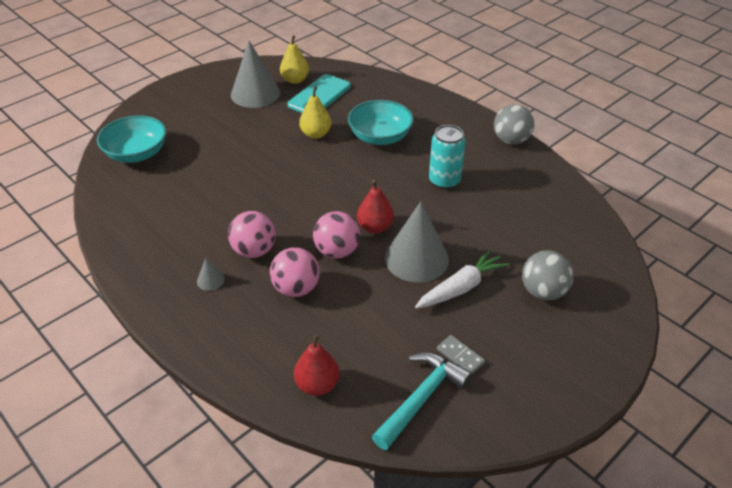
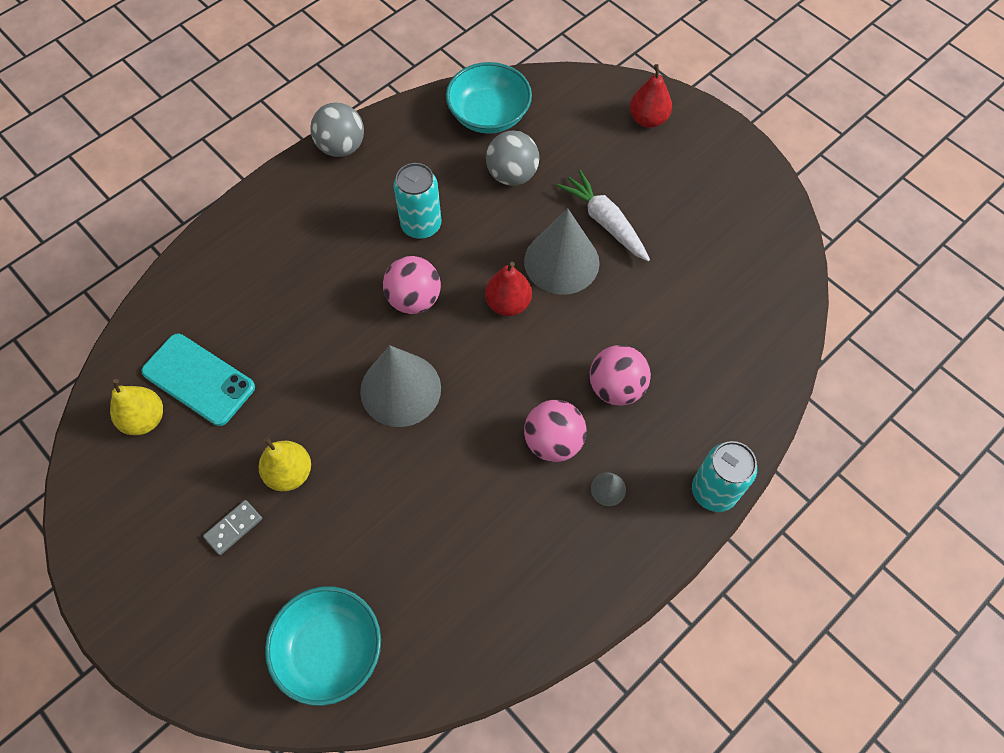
camera: 90 degrees left, 20 degrees up
grey cone [231,41,280,108] -> grey cone moved to [360,345,441,427]
red pear [294,334,340,396] -> red pear moved to [630,64,672,128]
yellow pear [299,86,331,139] -> yellow pear moved to [259,437,311,491]
pink ball [313,211,360,258] -> pink ball moved to [383,256,441,314]
turquoise bowl [348,100,414,145] -> turquoise bowl moved to [446,62,532,134]
turquoise hammer [372,352,472,450] -> none
grey domino [437,335,485,374] -> grey domino moved to [203,500,262,555]
grey ball [522,250,574,300] -> grey ball moved to [486,131,540,186]
none -> turquoise can [692,441,757,512]

